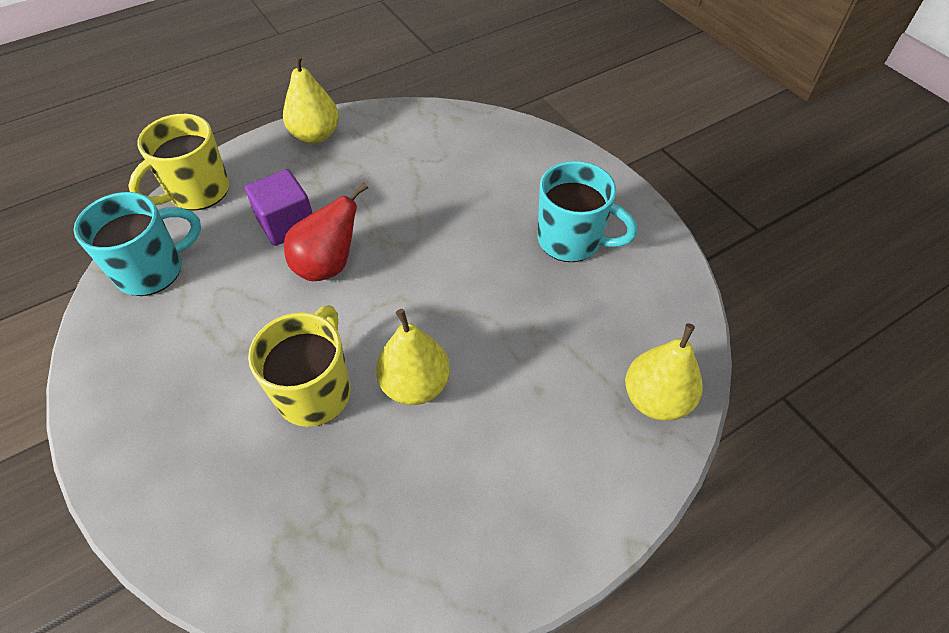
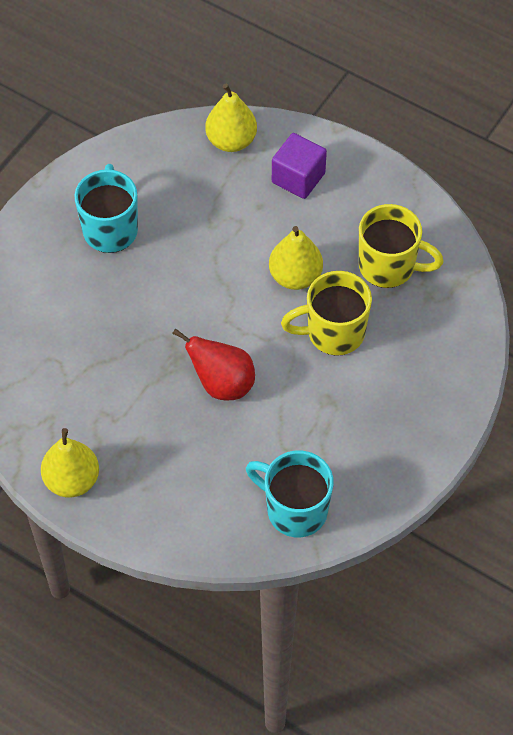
camera: 115 degrees left, 5 degrees up
yellow mug [128,114,229,210] -> yellow mug moved to [359,204,444,288]
purple cube [245,169,312,246] -> purple cube moved to [272,133,327,199]

